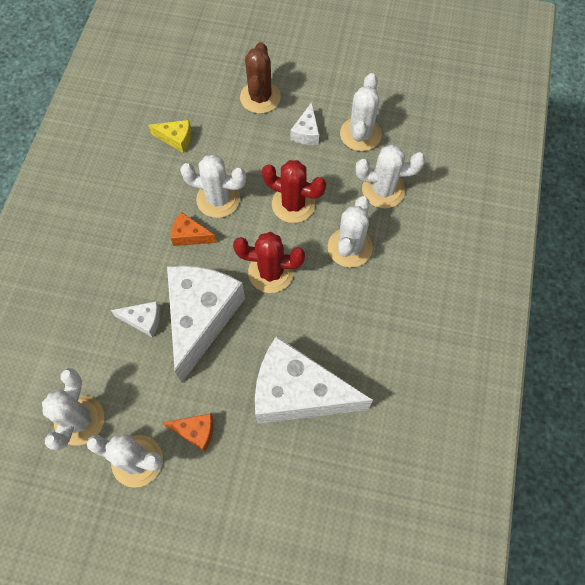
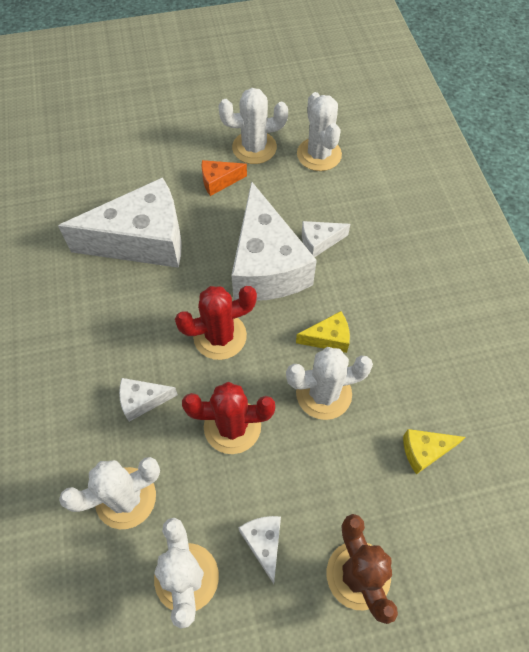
camera: 155 degrees right, 5 degrees down
orange cheese [171,212,217,246] -> yellow cheese [296,311,350,353]
white cactus [328,196,373,267] -> white cheese [119,378,178,422]

